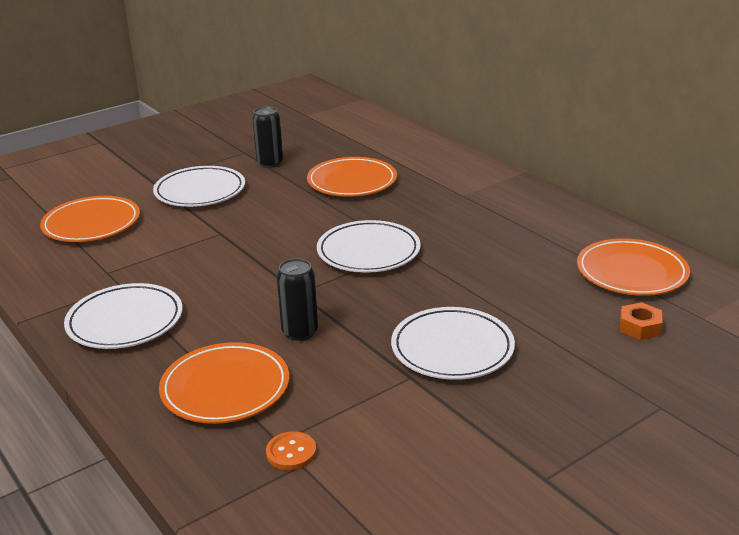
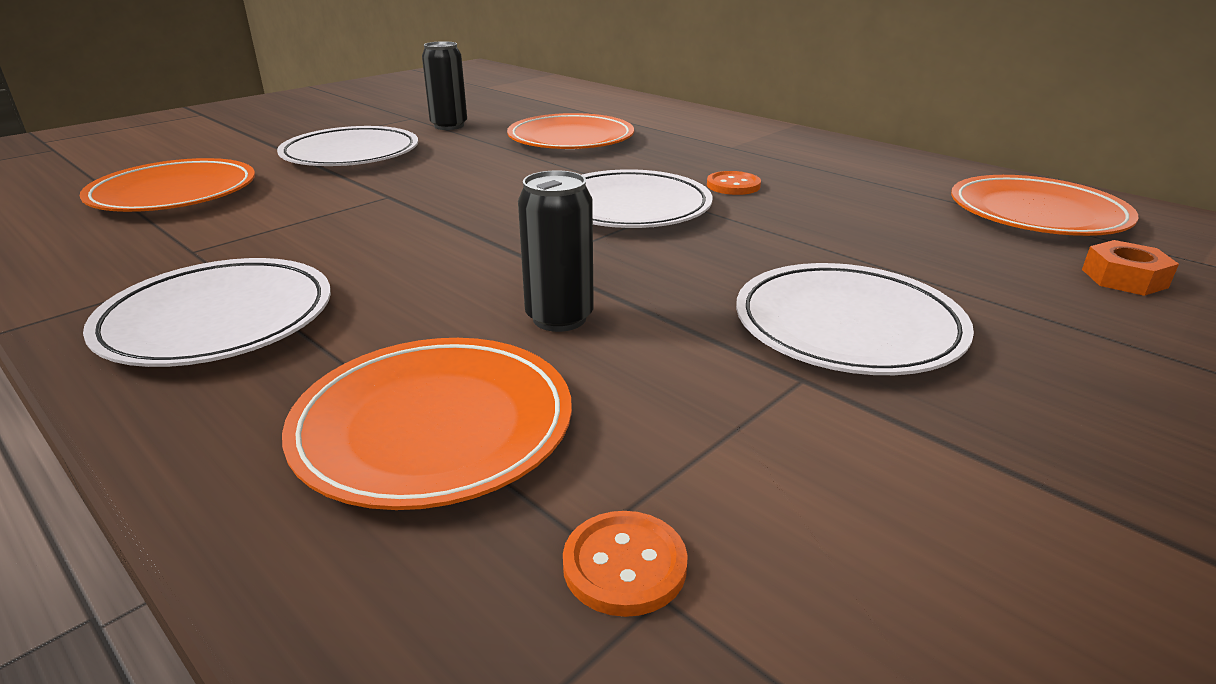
camera: 10 degrees left, 0 degrees up
none -> orange button [707,171,761,195]

